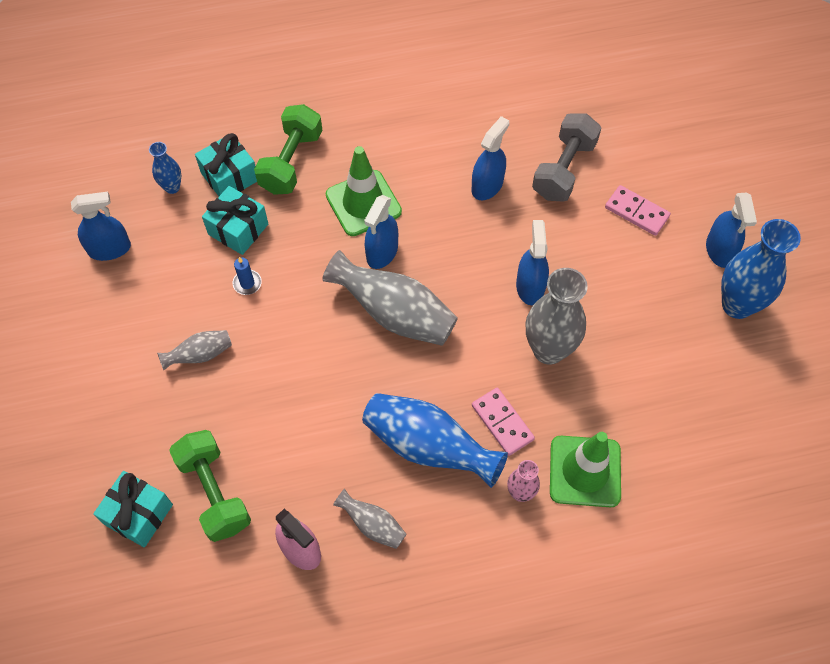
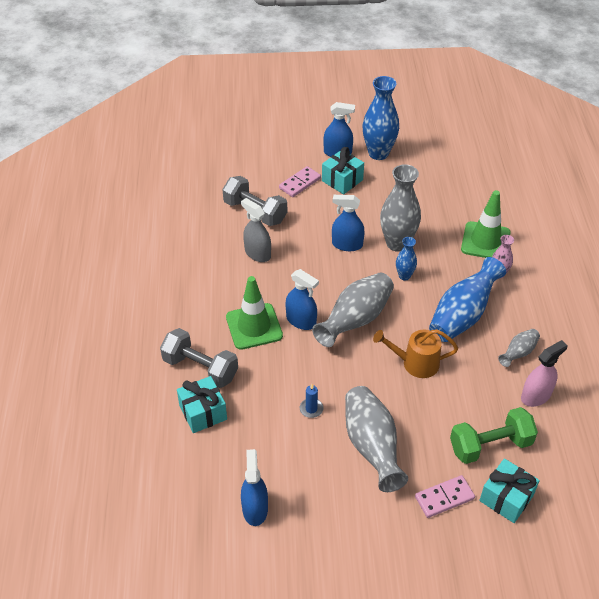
camera: 80 degrees left, 15 degrees down
blue vase [149,142,181,194] -> blue vase moved to [396,237,417,280]
grey vase [157,330,232,370] -> grey vase [345,386,408,492], size x1.94
turquoise gift [202,186,268,255] -> turquoise gift moved to [322,147,364,194]
green dumbbell [254,104,323,195] -> grey dumbbell [160,328,238,388]
blue spray bottle [472,116,509,200] -> grey spray bottle [241,198,271,262]
pink domino [472,388,535,456] -> pink domino moved to [415,475,475,518]
none -> orange watering can [373,329,458,378]

